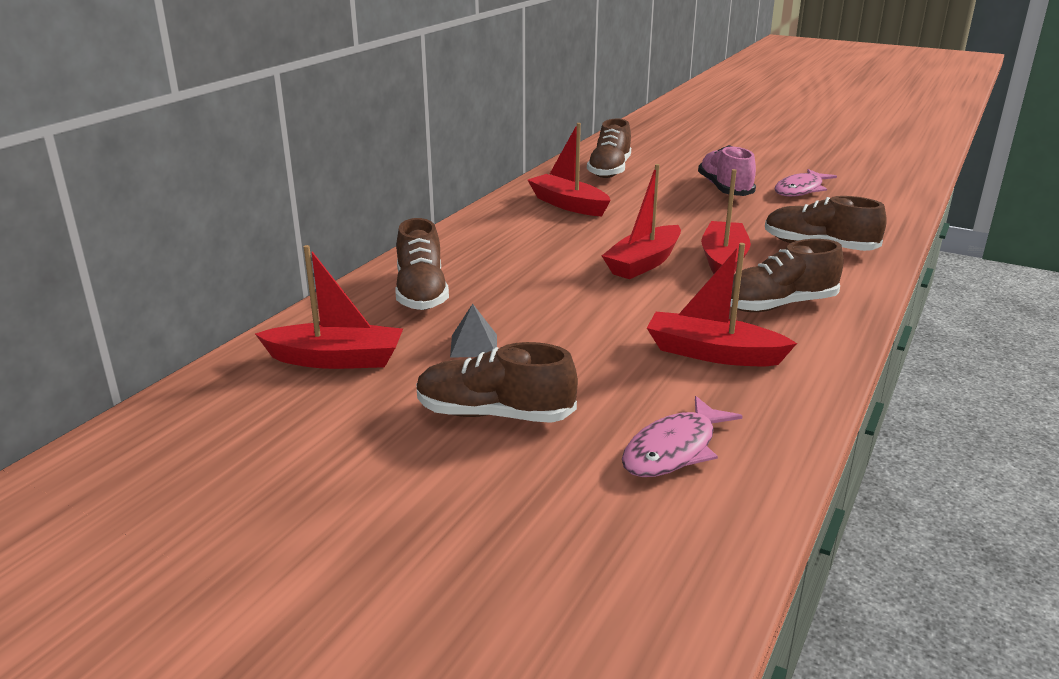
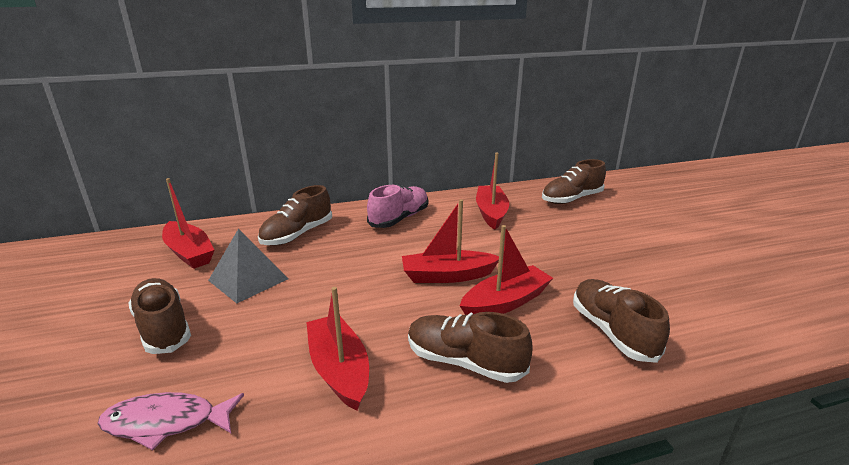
camera: 45 degrees right, 0 degrees up
grey pyramid [450,304,497,358] -> grey pyramid [208,229,288,303], size x1.74
pink shoe [698,145,756,196] -> pink shoe moved to [367,184,428,228]
pink fish [775,169,837,197] -> none

